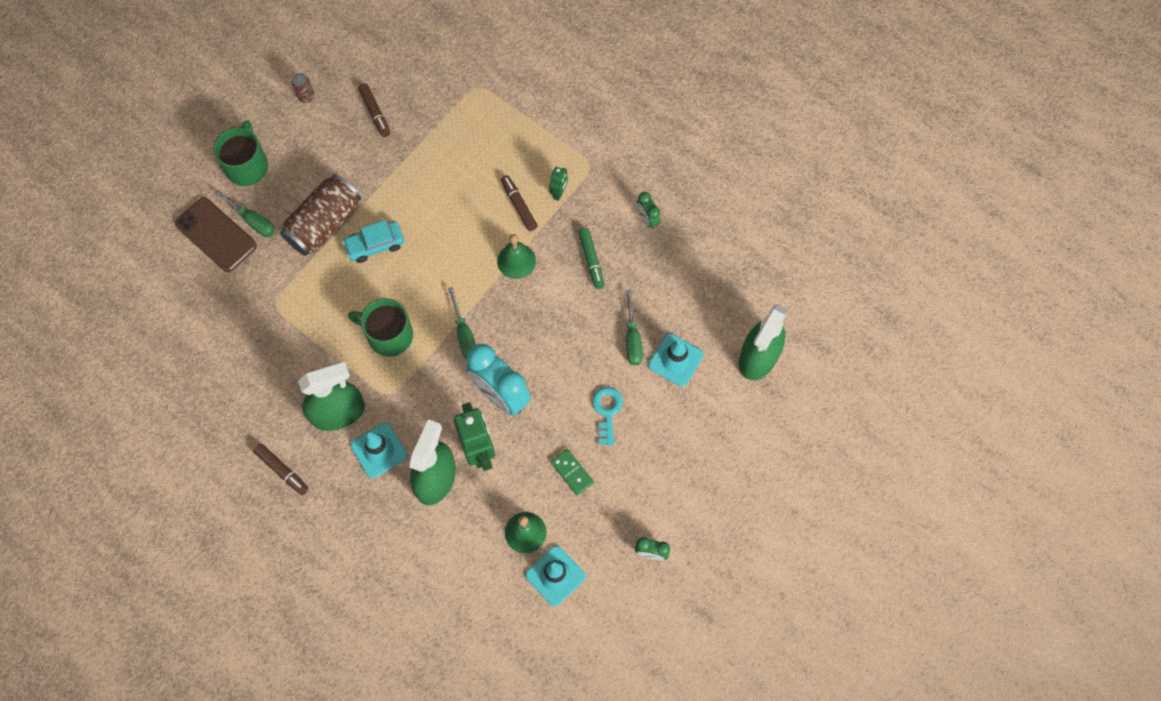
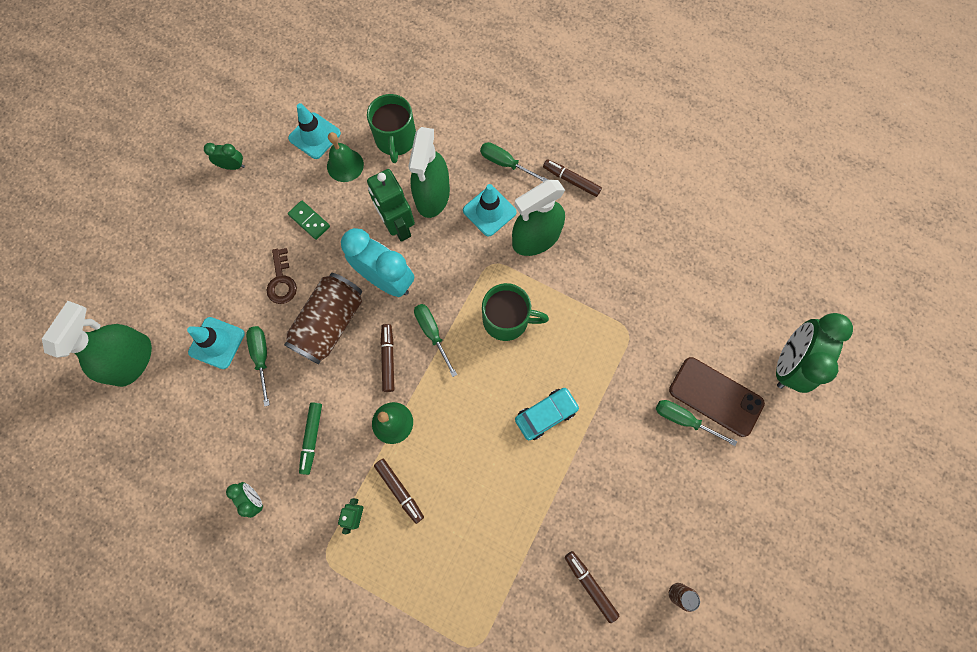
camera: 170 degrees right, 5 degrees up
green mug [213,120,268,186] -> green mug moved to [367,94,416,163]
brown can [280,174,361,256] -> brown can moved to [284,273,362,364]
green marker [578,228,604,289] -> green marker turned 150 degrees counterclockwise [299,402,322,475]
turquoise key [592,387,623,446] -> brown key [266,248,297,304]
none -> brown marker [380,324,394,392]
none -> green screwdriver [480,142,548,182]
none -> green clock [776,313,853,393]

